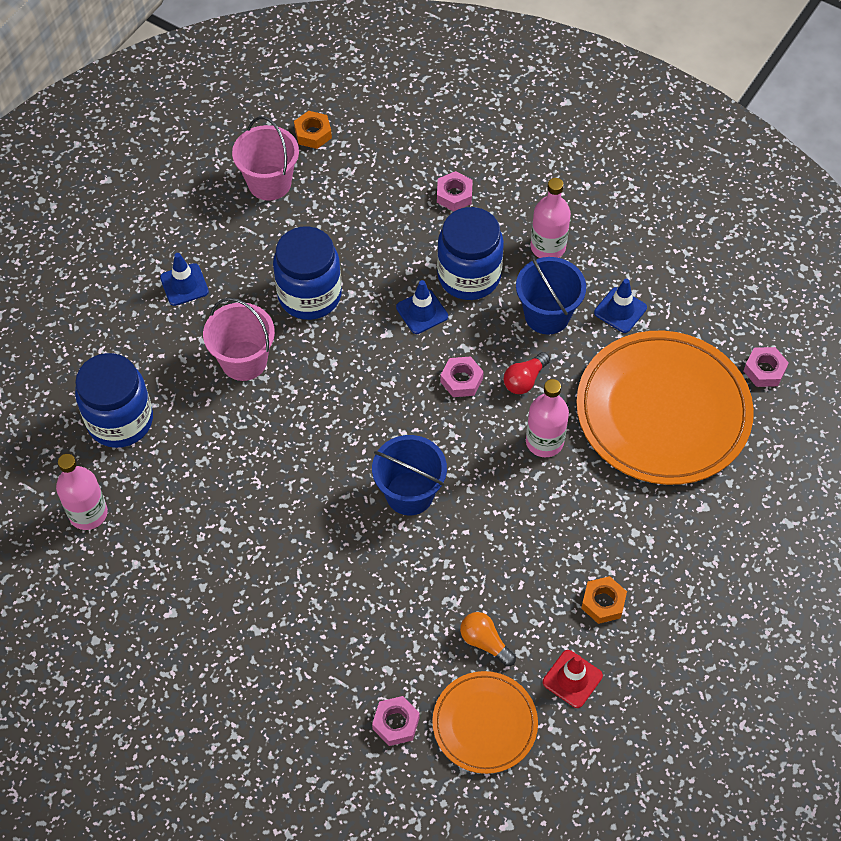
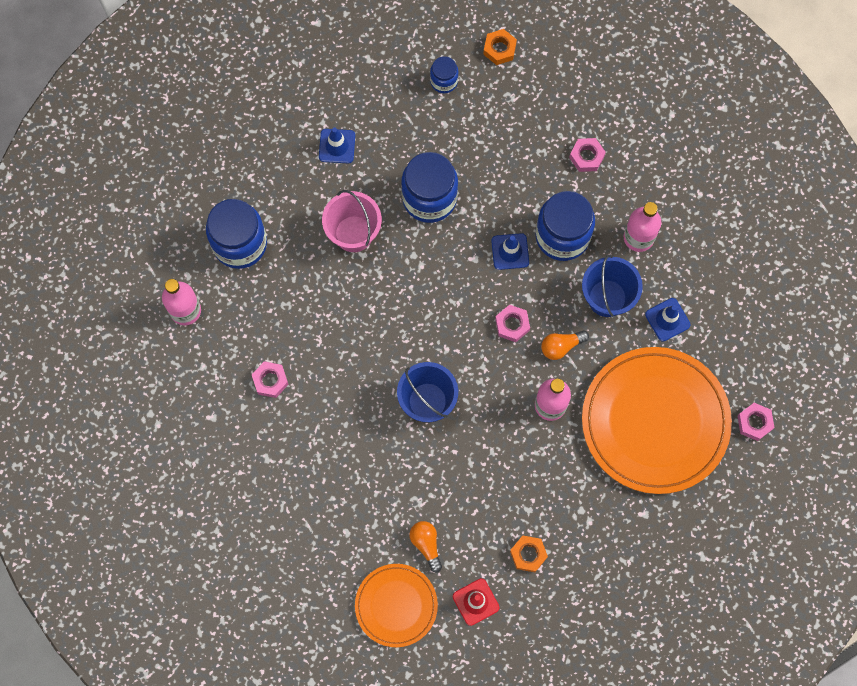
camera: 25 degrees right, 15 degrees up
pink bucket [232,116,299,201] -> blue jar [430,56,459,93]
pink nut [372,696,420,746] -> pink nut moved to [252,361,289,398]
red light bulb [504,352,550,394] -> orange light bulb [541,330,589,360]

